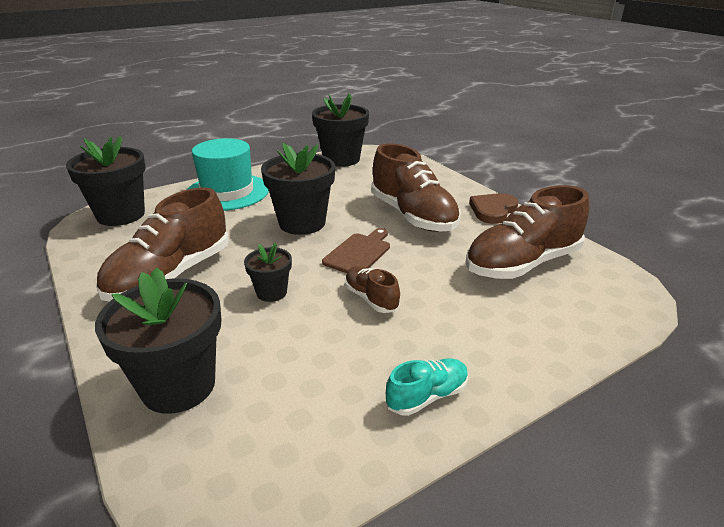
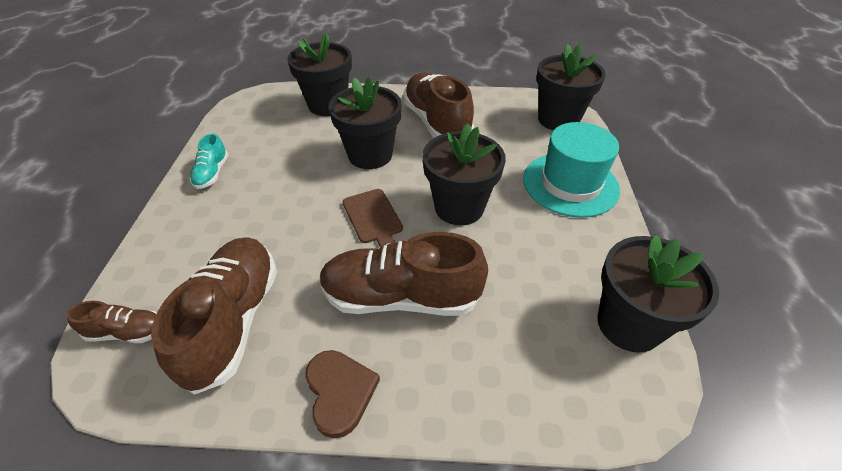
camera: 125 degrees right, 15 degrees up
black flower pot [244,243,292,302] -> black flower pot [328,77,402,169], size x1.89
brown shoe [345,266,400,313] -> brown shoe moved to [66,301,157,343]

